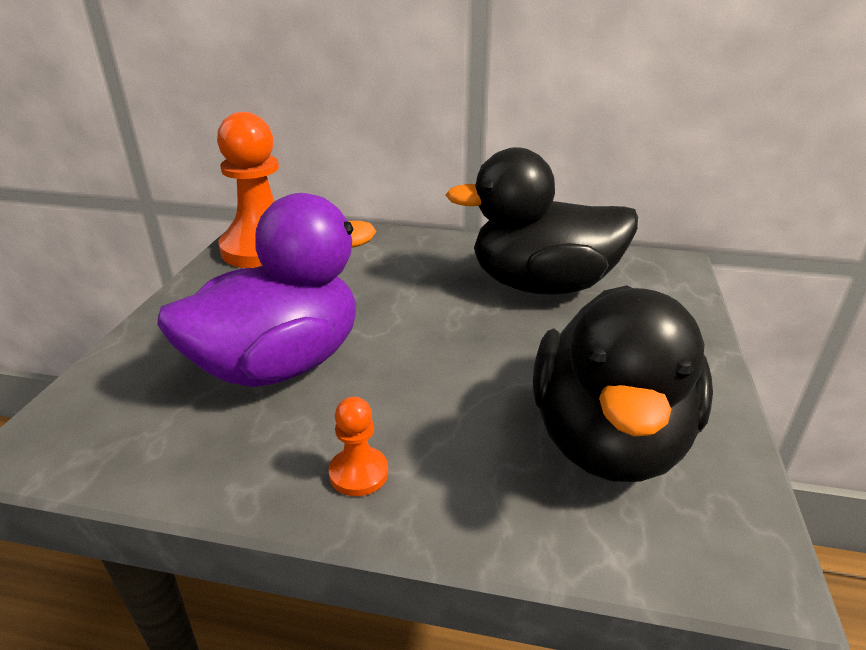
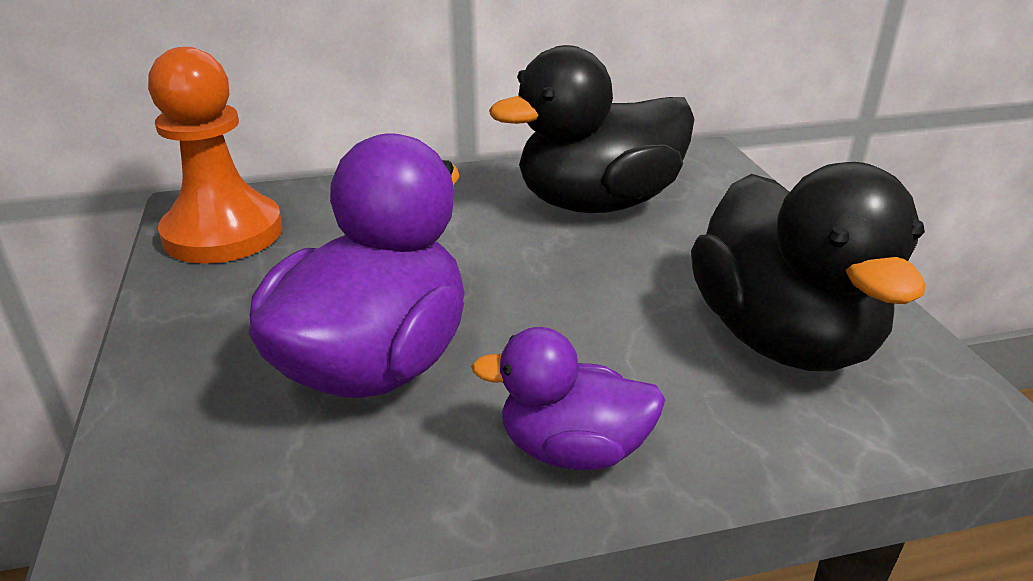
camera: 25 degrees left, 0 degrees up
orange pawn [329,397,388,496] -> purple duck [471,327,665,470]

